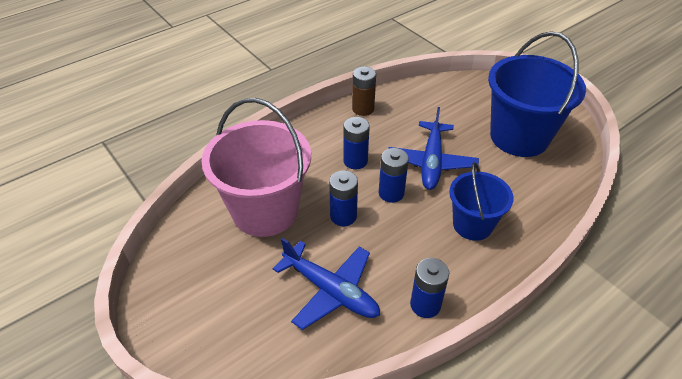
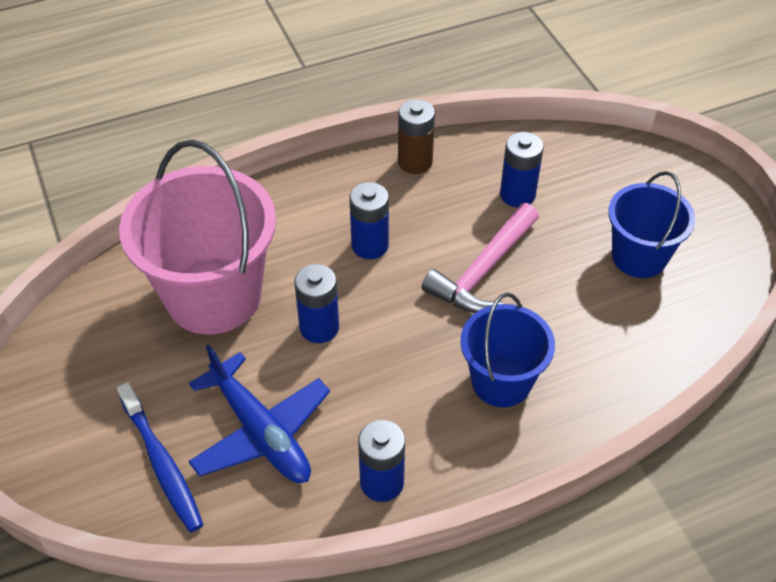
camera: 15 degrees right, 5 degrees up
blue battery [379,148,409,203] -> blue battery moved to [500,132,544,207]
blue plane [388,107,479,190] -> pink hammer [422,203,539,313]
blue bucket [488,31,586,157] -> blue bucket [608,171,695,278], size x0.59
none -> blue toothbrush [117,382,203,532]

